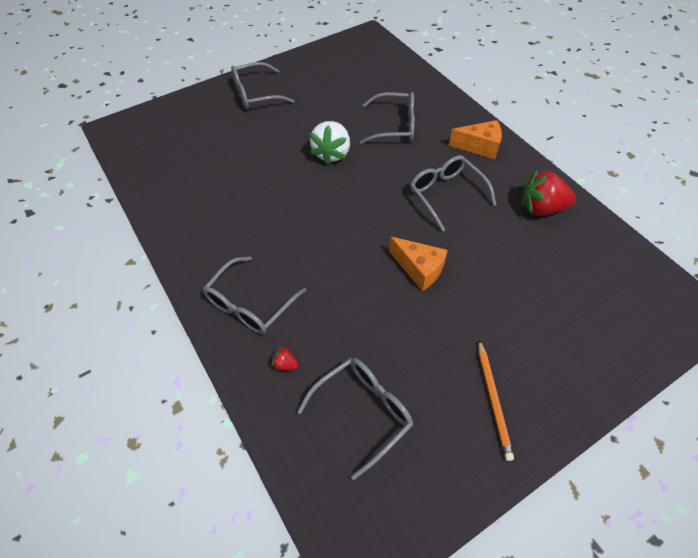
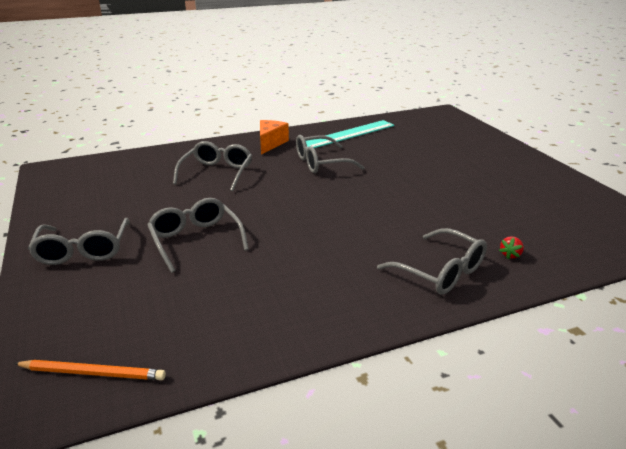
camera: 80 degrees left, 25 degrees down
grey glasses [297,358,413,480] -> grey glasses moved to [147,198,249,273]
white strawberry [310,121,350,165] -> none
orange cheese [389,237,448,291] -> none
orange pencil [478,340,514,461] -> orange pencil moved to [13,360,166,380]
red strawberry [521,169,576,216] -> turquoise ruler [306,120,394,148]

